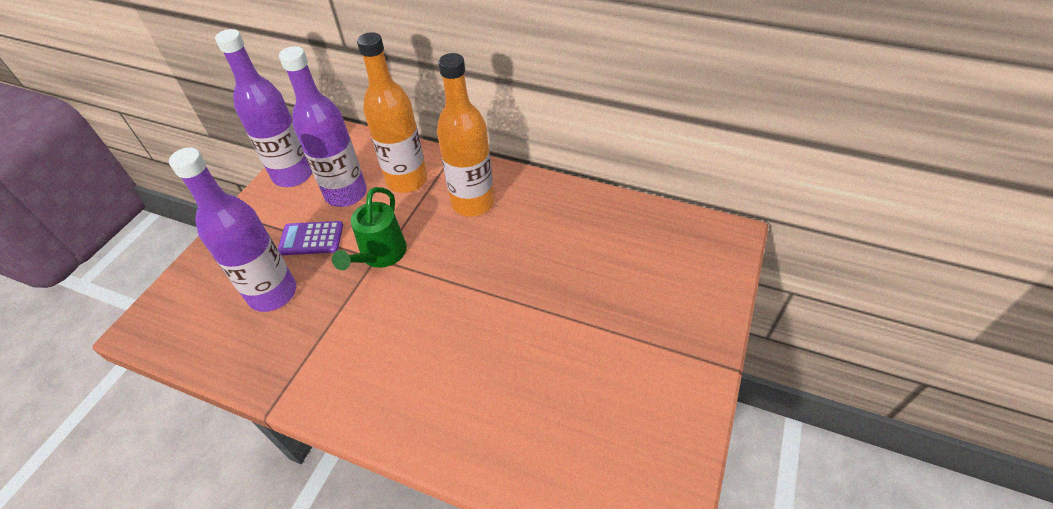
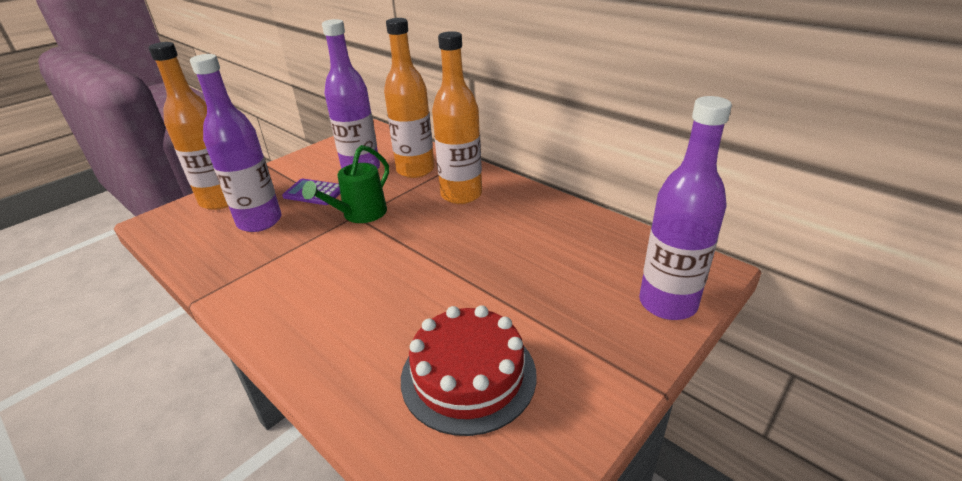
camera: 20 degrees right, 15 degrees down
purple bottle [215,29,312,187] -> purple bottle moved to [639,96,732,320]
none -> orange bottle [149,42,229,210]
none -> red cake [401,305,537,436]

